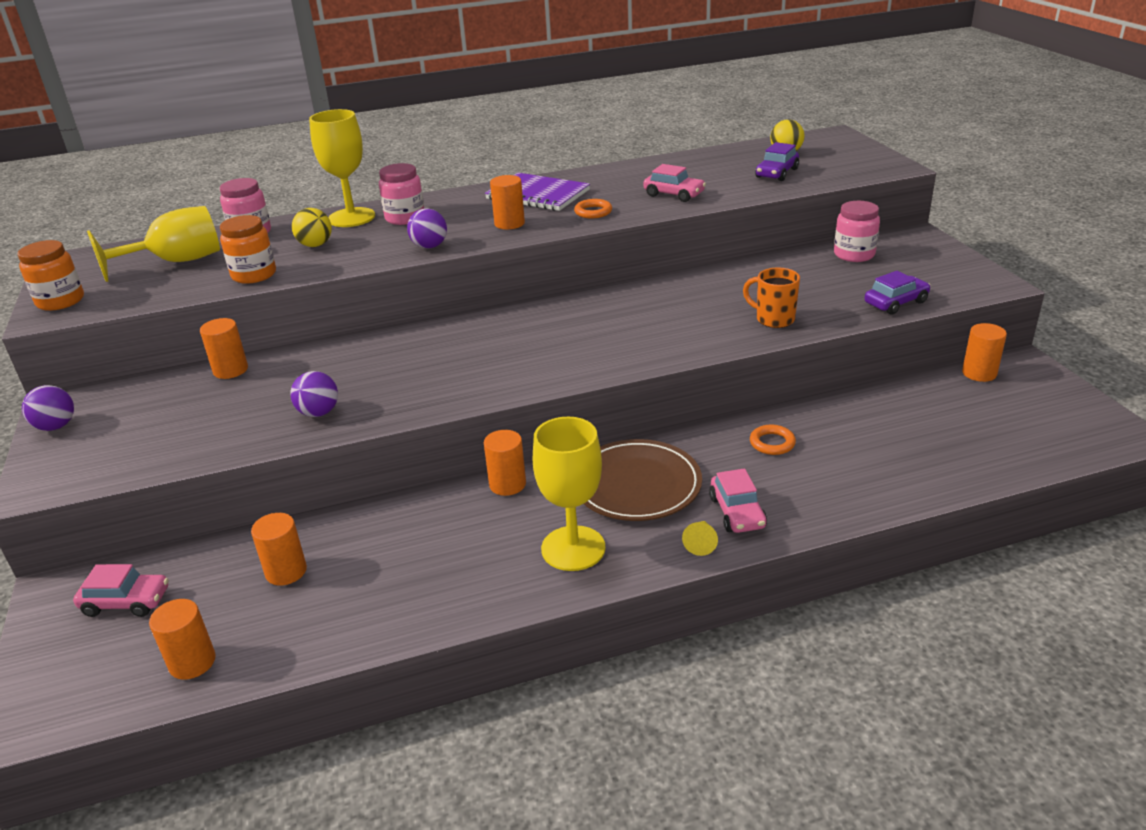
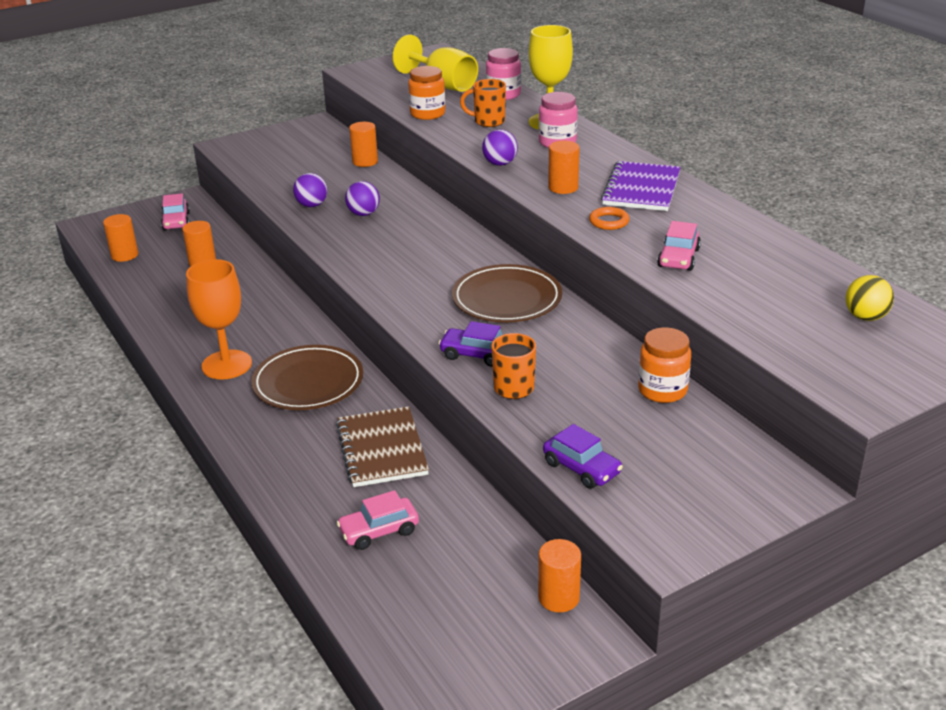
camera: 75 degrees right, 0 degrees up
orange jar [17,240,84,311] -> orange jar moved to [638,327,691,403]
purple ball [22,385,74,431] -> purple ball moved to [345,181,380,216]
yellow ball [292,208,332,247] -> orange mug [460,79,506,127]
orange cylinder [484,430,526,496] -> none
yellow goblet [533,417,606,571] -> orange goblet [186,259,252,380]
yellow cone [682,521,718,556] -> none
pink car [709,468,767,533] -> pink car moved to [337,490,419,550]
orange ring [750,425,796,455] -> brown notebook [336,406,429,487]
purple car [755,142,799,181] -> purple car moved to [438,321,503,367]
pink jar [834,201,880,262] -> none
none -> brown plate [452,264,562,322]

